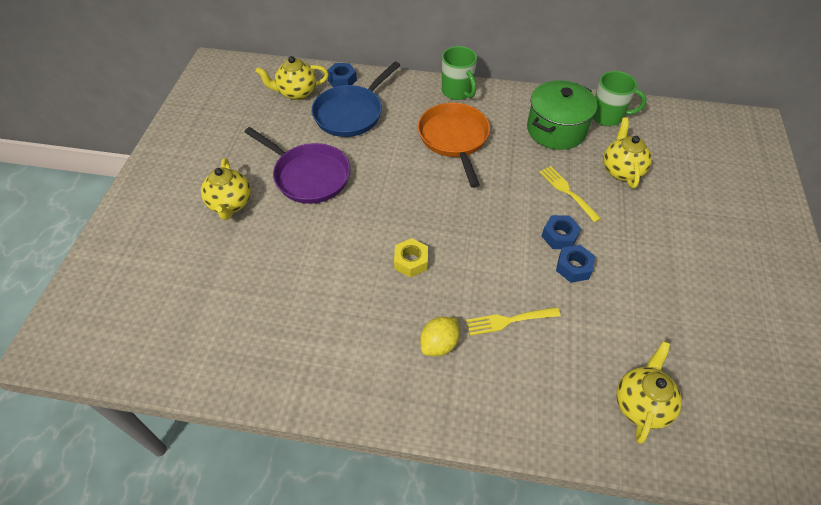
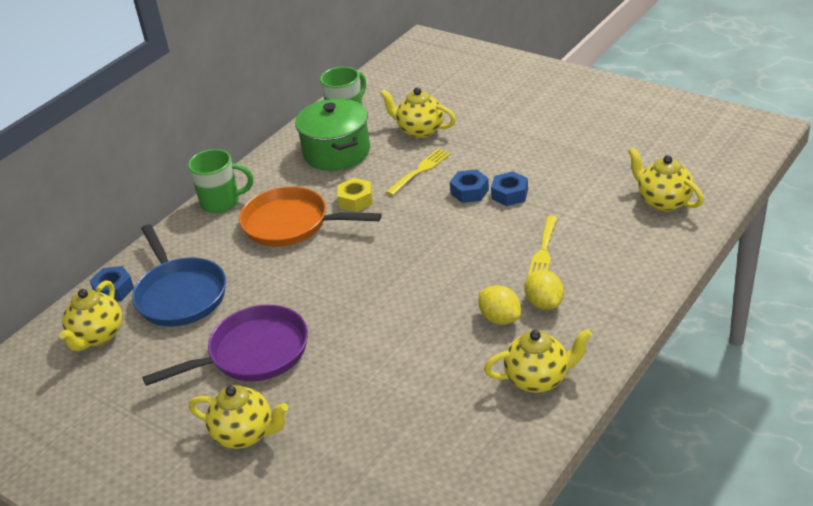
camera: 60 degrees left, 15 degrees down
yellow nut [394,238,428,277] -> yellow nut moved to [338,178,373,212]
yellow fork [539,166,601,222] -> yellow fork turned 135 degrees clockwise [386,149,450,196]
none -> yellow lemon [479,285,521,325]
none -> yellow teapot [484,329,592,393]

